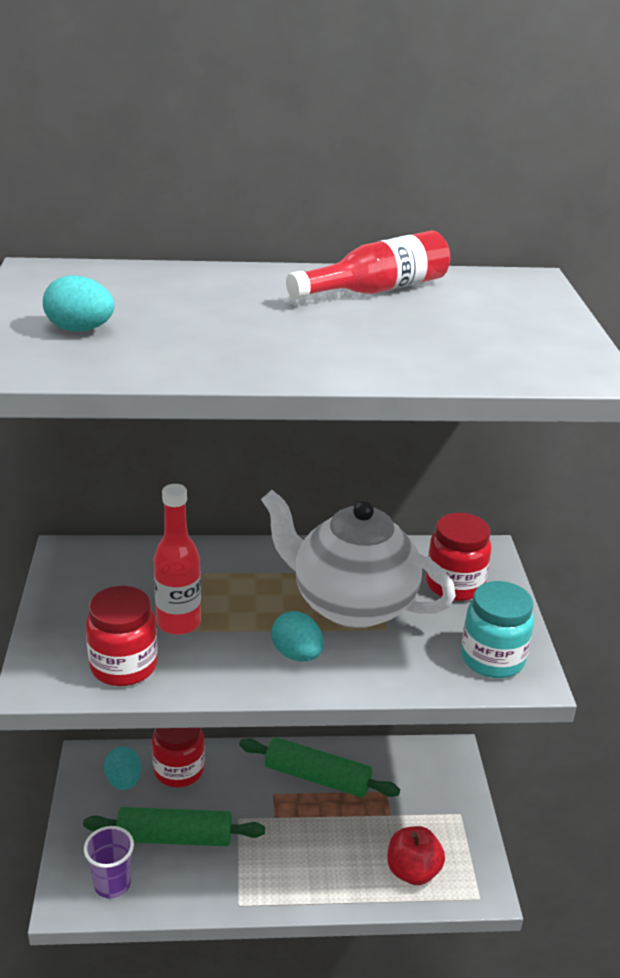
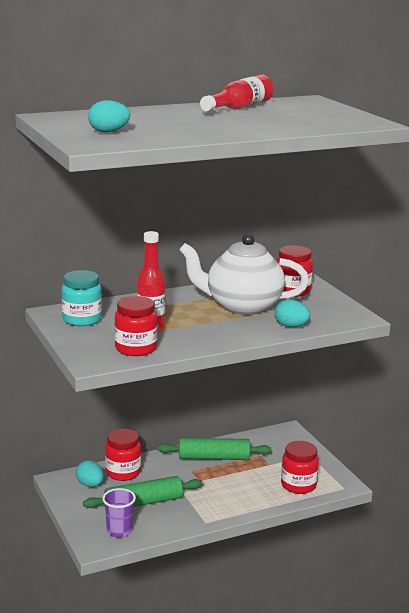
camera: 20 degrees left, 10 degrees down
turquoise egg [271,611,324,661] -> turquoise egg moved to [275,299,310,327]
red apple [387,826,445,885] -> red jar [281,441,319,494]
turquoise jar [461,581,534,678] -> turquoise jar moved to [61,270,102,326]

